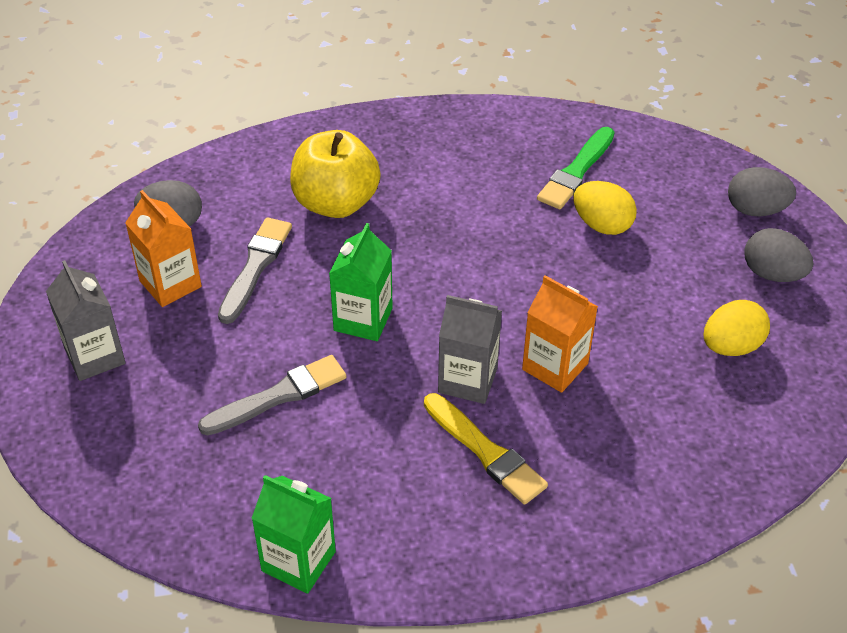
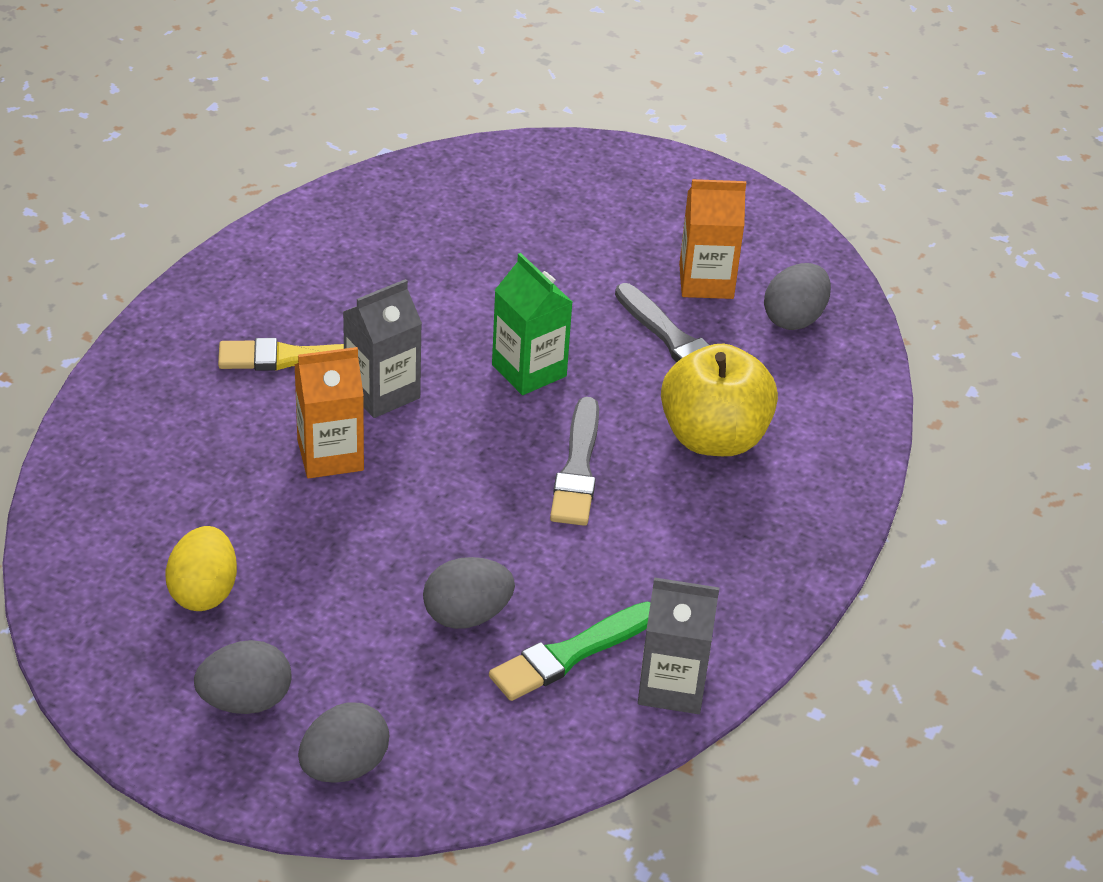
camera: 125 degrees right, 5 degrees down
grey carton [46,260,126,381] -> grey carton moved to [638,577,719,714]
grey brush [198,355,346,435] -> grey brush moved to [550,397,599,526]
green carton [251,475,336,594] -> none
green brush [537,127,615,209] -> green brush turned 105 degrees counterclockwise [489,602,651,701]
yellow egg [574,181,637,235] -> grey egg [423,557,515,629]

